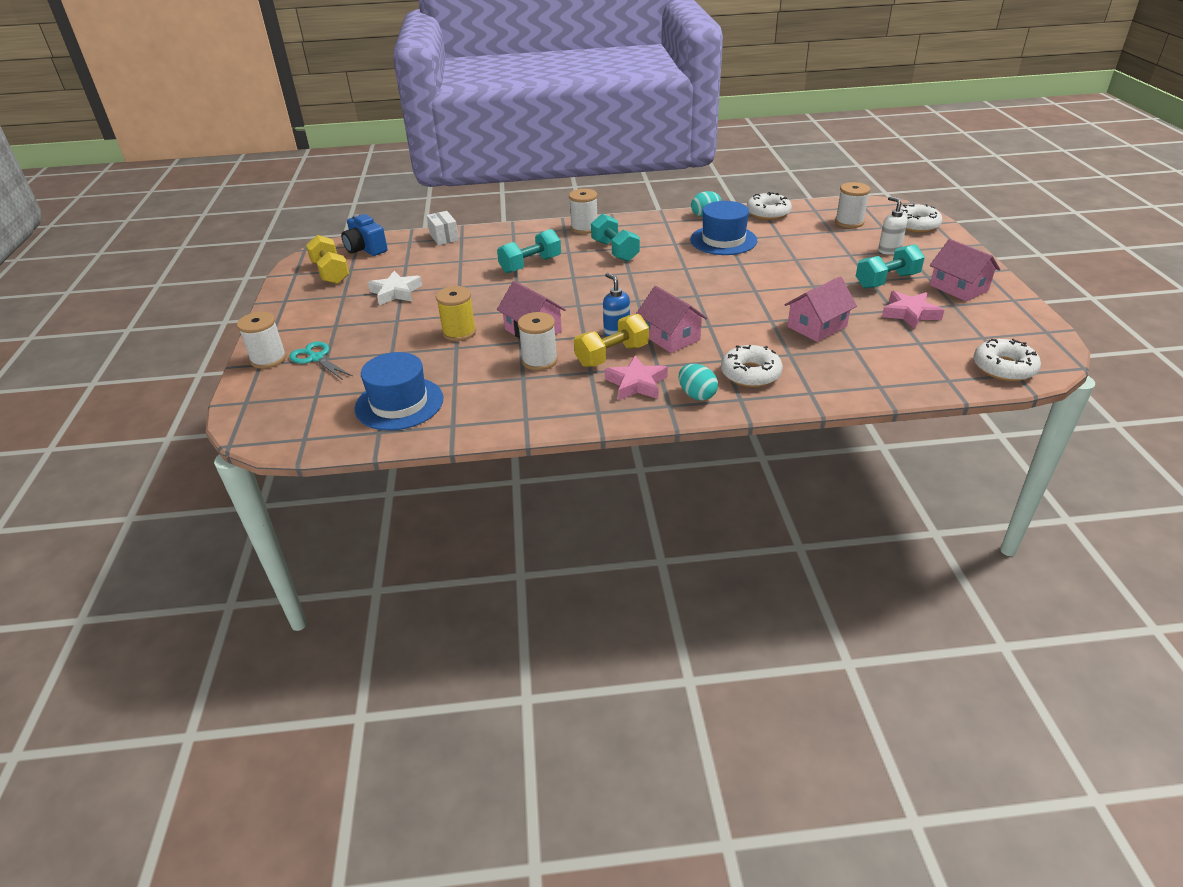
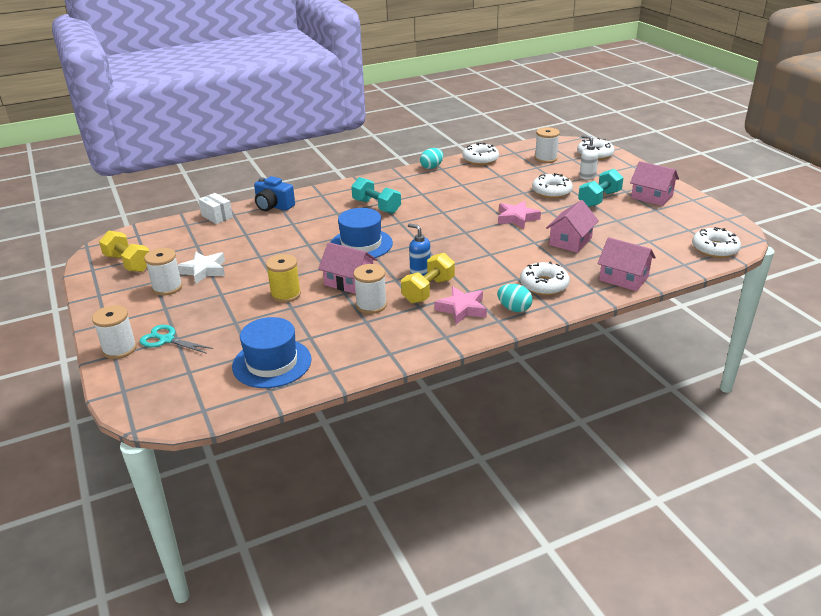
camera: 20 degrees left, 5 degrees down
blue camera [341,214,388,256] -> blue camera moved to [254,176,295,211]
turquoise dumbbell [497,229,561,273] -> none
white spool [569,189,597,234] -> white spool moved to [144,248,182,296]
pink house [636,286,707,353] -> pink house moved to [597,237,656,291]
blue hat [690,201,757,255] -> blue hat moved to [330,208,393,258]
pink star [882,291,944,329] -> pink star moved to [498,201,541,229]
none -> white donut [532,173,573,198]

